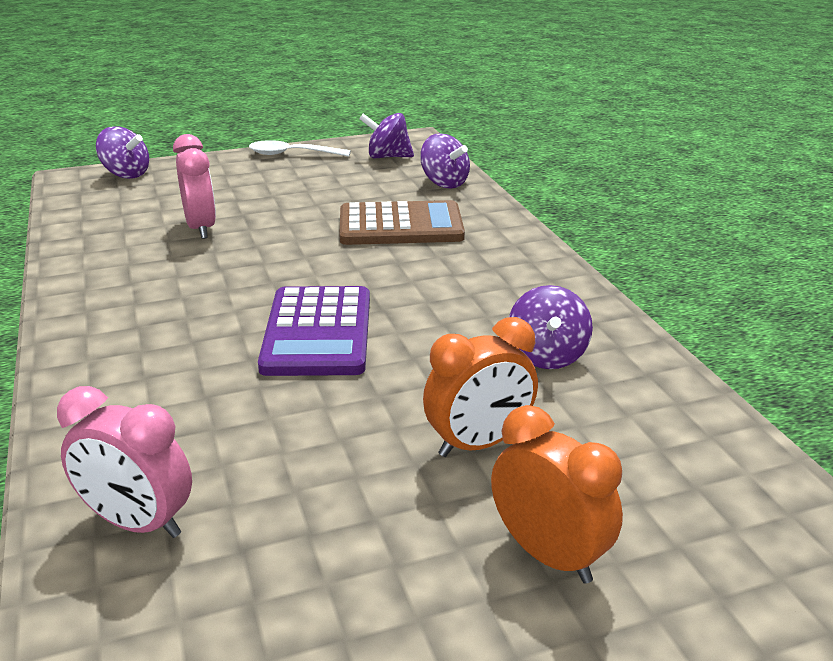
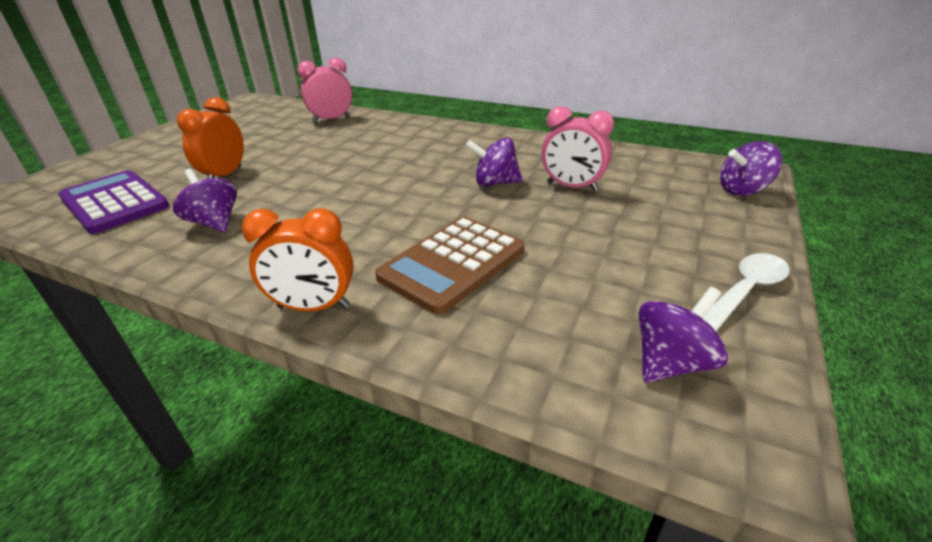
camera: 135 degrees right, 5 degrees up
purple calculator [258,286,370,376] -> purple calculator moved to [58,170,169,234]
purple spinning top [420,133,470,188] -> purple spinning top moved to [466,137,522,186]
orange clock [491,405,623,584] -> orange clock moved to [242,208,354,312]

